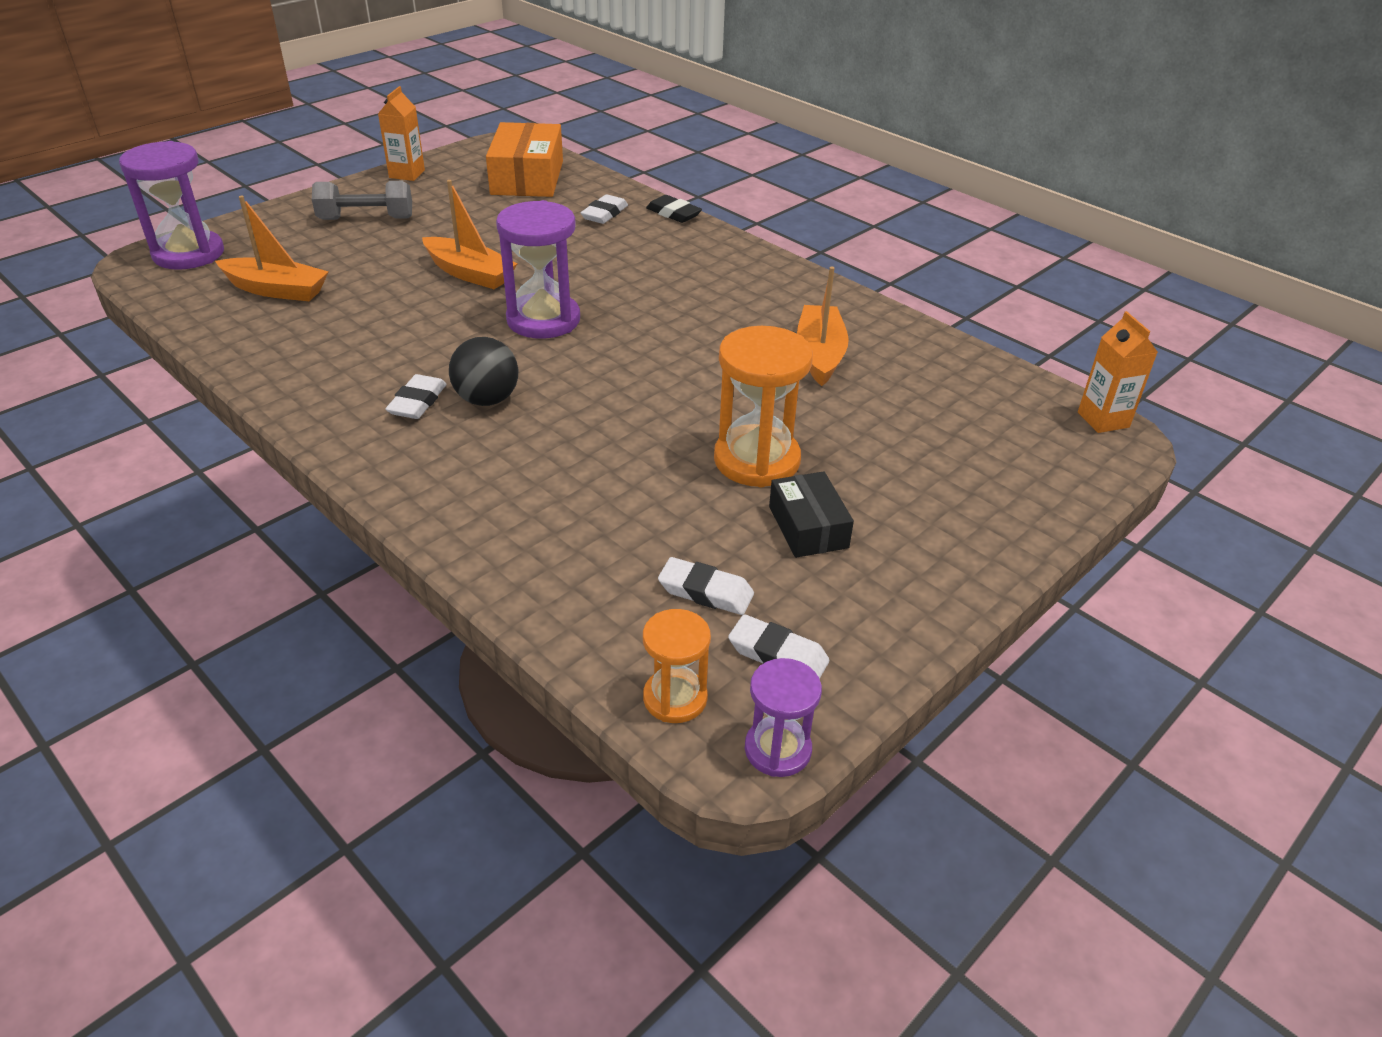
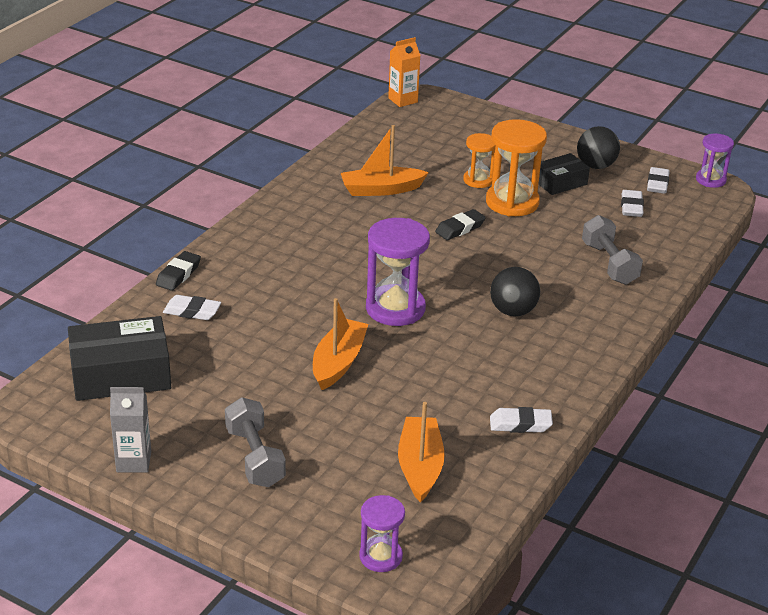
camera: 105 degrees left, 5 degrees down
purple hourglass [119,141,224,270] -> purple hourglass [359,495,405,572], size x0.58
orange carton [378,86,425,181] -> grey carton [110,387,151,472]
white eraser [385,374,447,419] -> white eraser moved to [490,407,553,433]
orange box [486,122,563,197] -> black box [68,316,171,401]
orange hourglass [643,609,711,723] -> orange hourglass moved to [463,133,495,188]
none -> black eraser [435,209,486,240]
none -> black ball [577,126,620,169]
none -> grey dumbbell [582,215,643,285]

